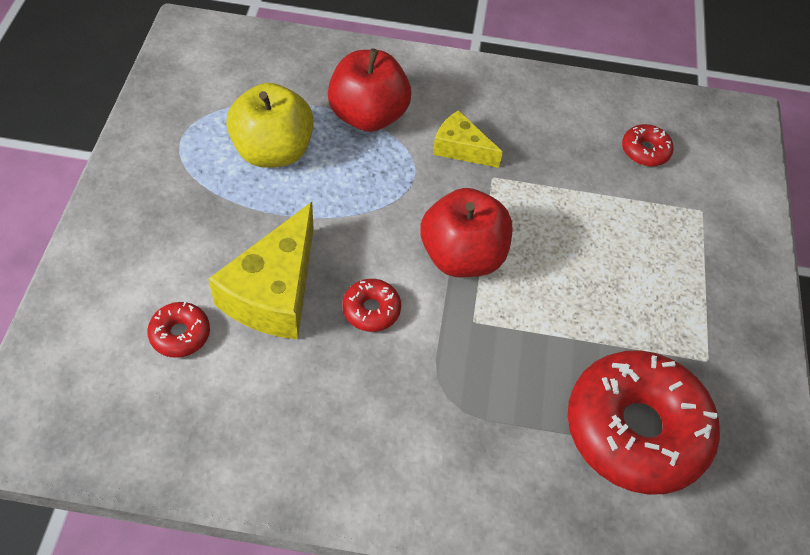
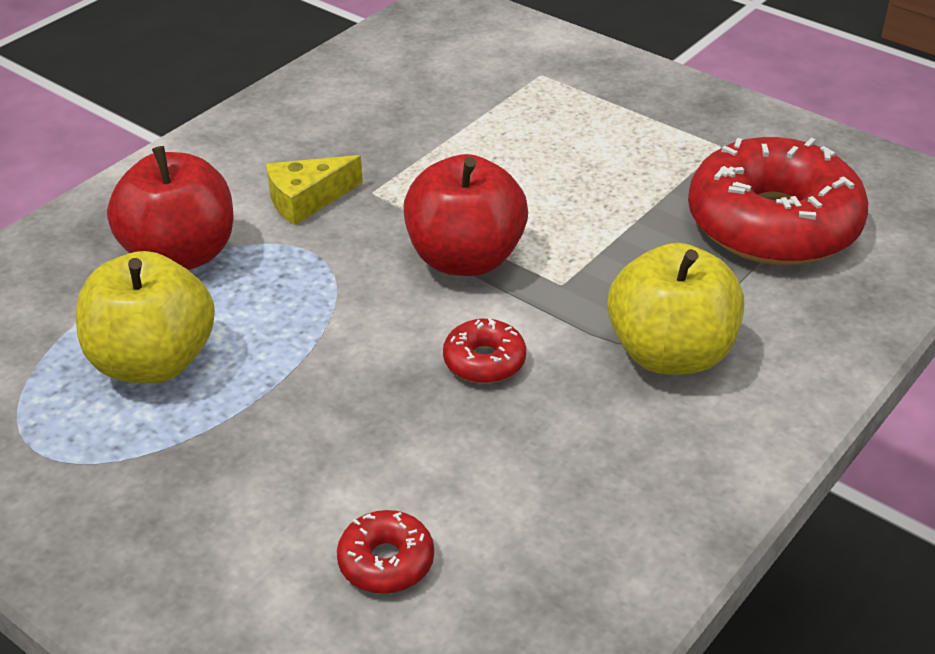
camera: 55 degrees left, 15 degrees down
yellow cheese [209,202,313,339] -> none
red donut [622,124,673,166] -> none
none -> yellow apple [607,243,744,375]

